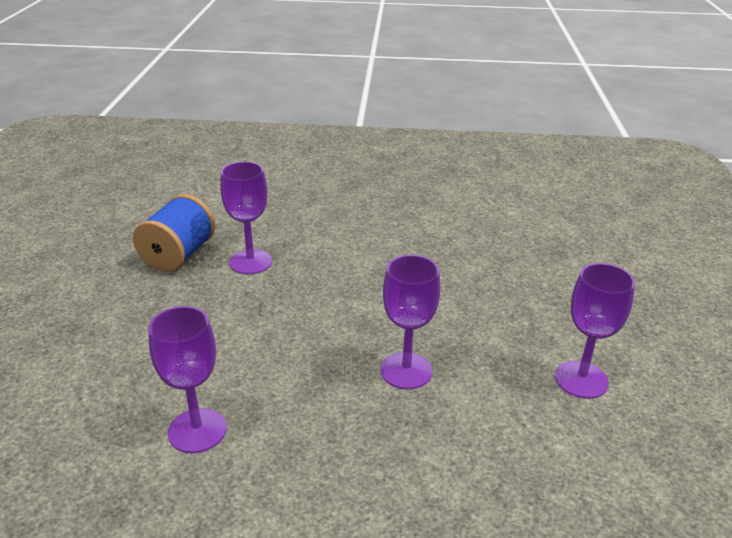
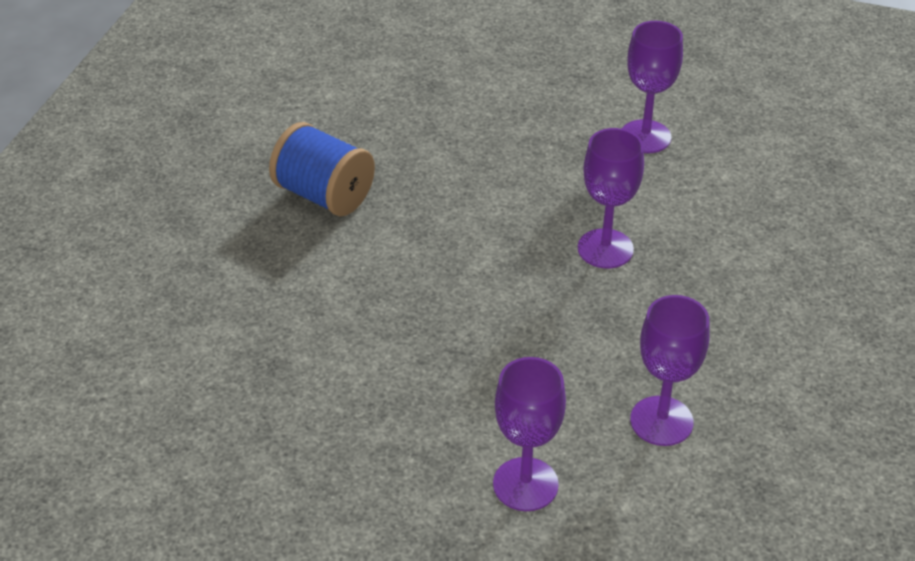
camera: 75 degrees left, 10 degrees up
blue spool [133,194,215,272] -> blue spool moved to [269,122,375,216]
purple goblet [220,161,272,274] -> purple goblet moved to [493,357,566,511]

